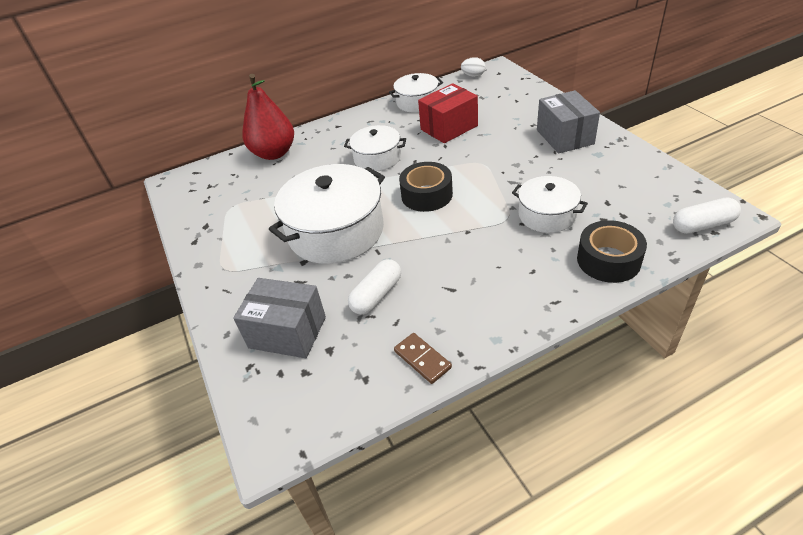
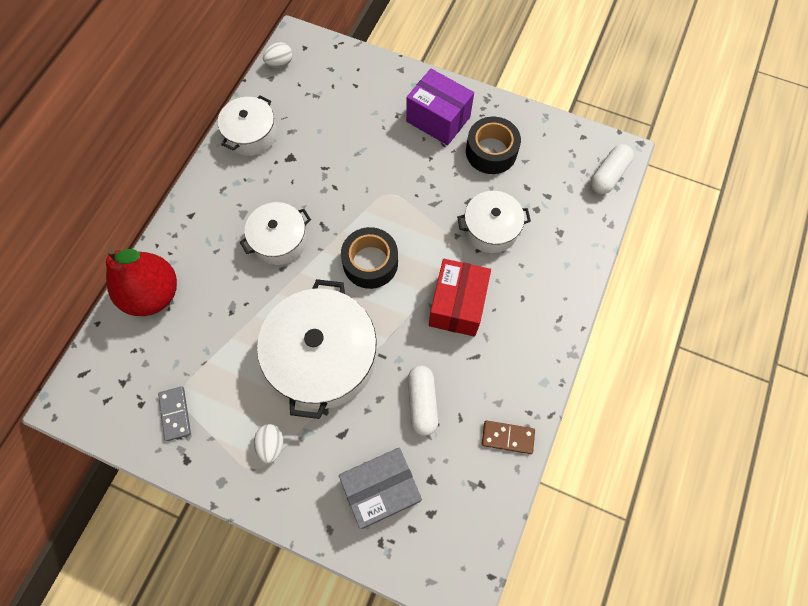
camera: 45 degrees left, 25 degrees up
red box [418,83,478,143] -> red box moved to [429,259,491,337]
grey box [537,90,600,154] -> purple box [406,69,474,145]
black tape [577,220,647,283] -> black tape moved to [466,117,521,174]
none -> grey domino [158,387,191,441]
none -> white egg [254,424,284,464]

